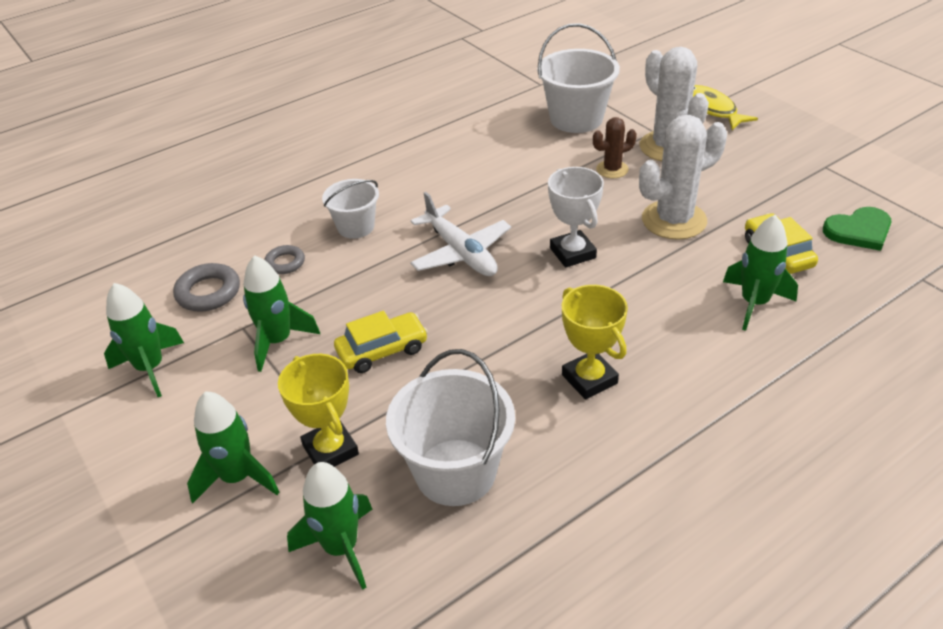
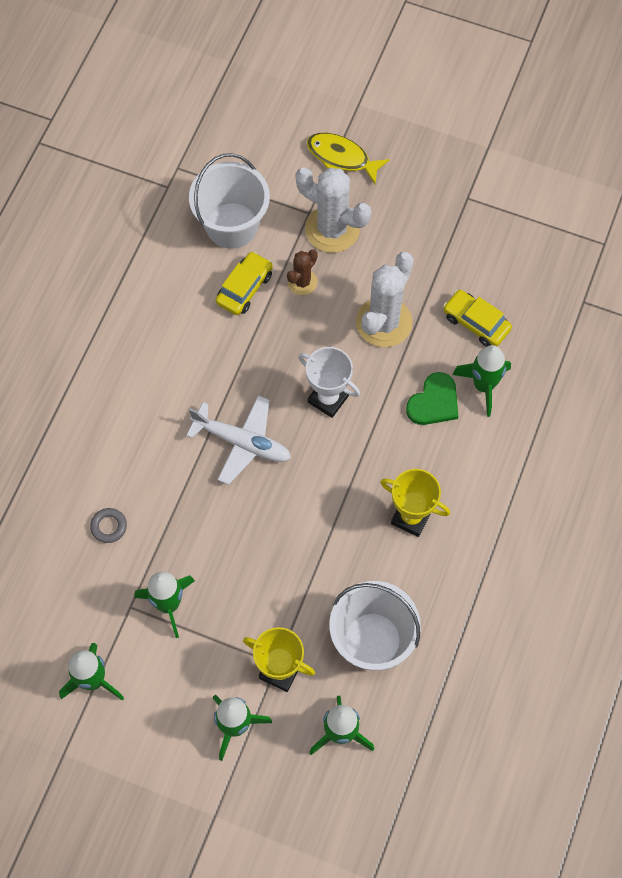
camera: 35 degrees left, 25 degrees up
grey ring [173,263,240,312] -> none
white bucket [322,179,379,239] -> none
yellow car [334,311,428,373] -> yellow car moved to [216,251,273,315]
green heart [823,207,892,251] -> green heart moved to [406,372,458,425]

